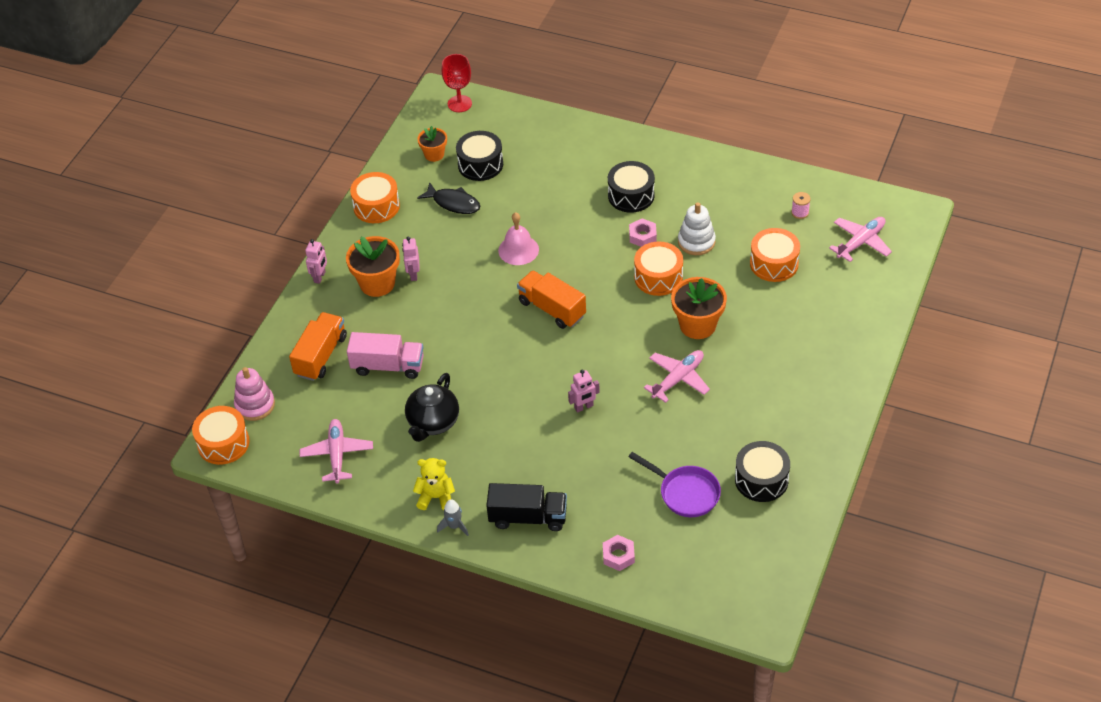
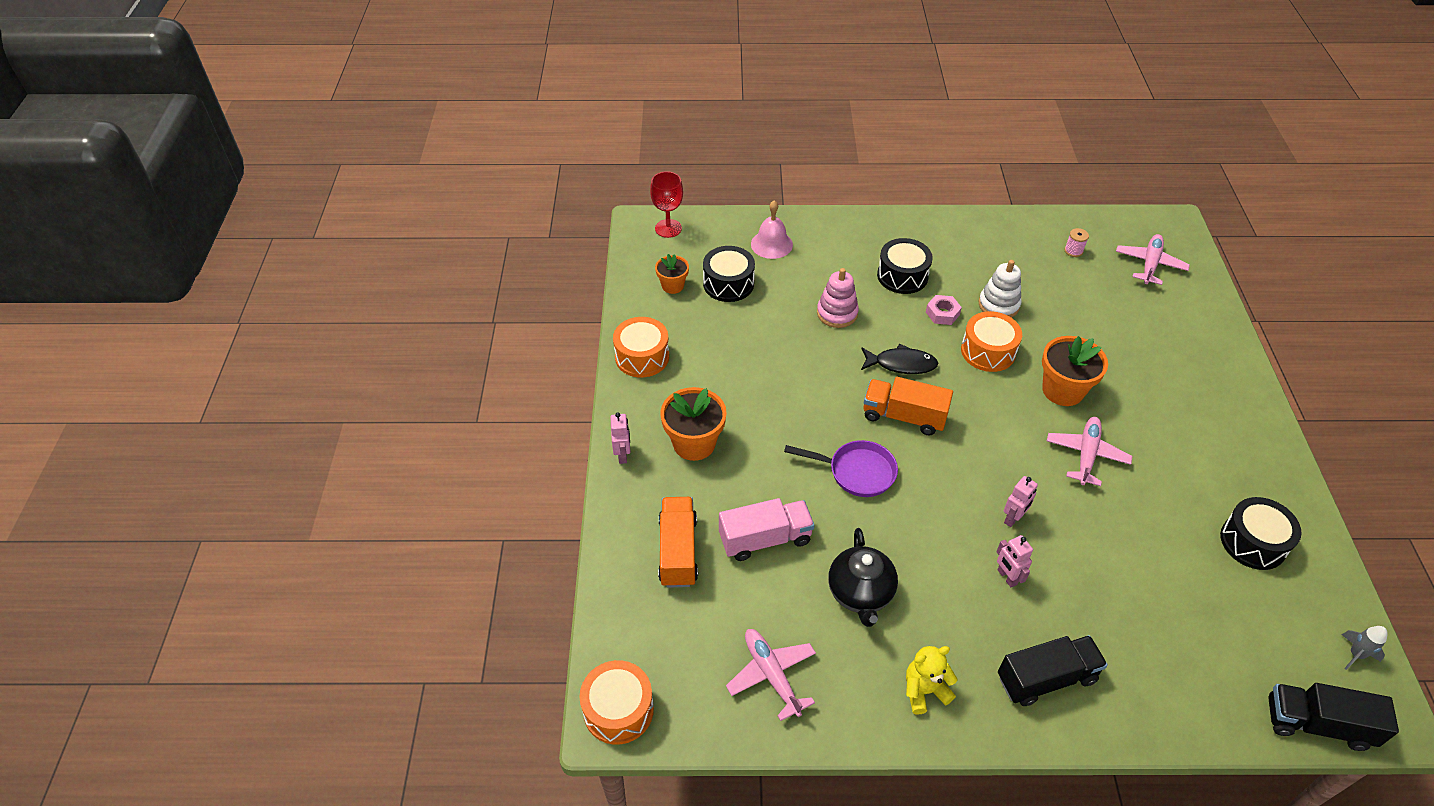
camera: 25 degrees left, 0 degrees up
pink stacking toy [234,367,275,421] -> pink stacking toy moved to [817,268,859,328]
pink robot [402,237,420,281] -> pink robot moved to [996,535,1033,588]
black fish [417,182,480,214] -> black fish moved to [861,343,938,374]
grey rocket [437,499,469,536] -> grey rocket moved to [1342,626,1388,670]
pink bell [498,212,539,265] -> pink bell moved to [751,200,793,259]
pink nut [603,535,635,571] -> none
purple pan [628,452,721,517] -> purple pan moved to [784,440,898,497]
orange drum [750,228,800,282] -> none
none -> black truck [1268,683,1399,751]

